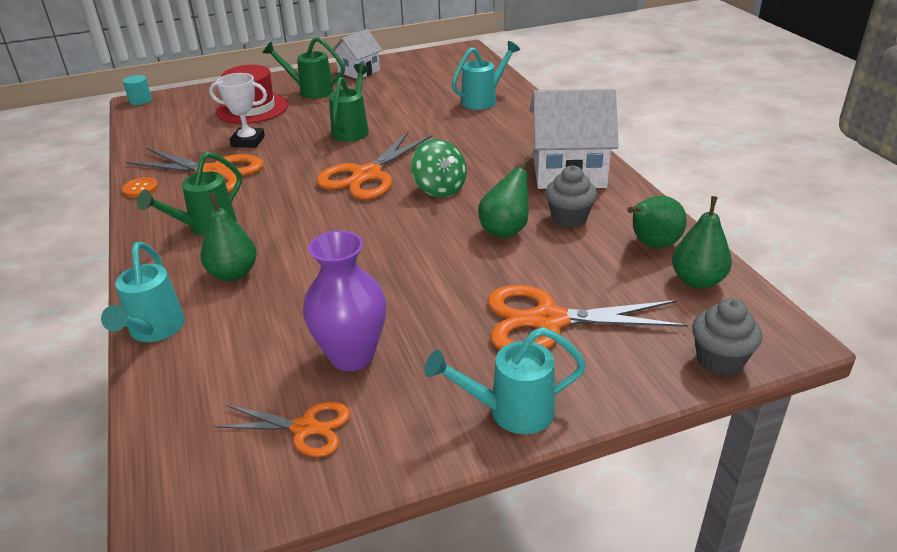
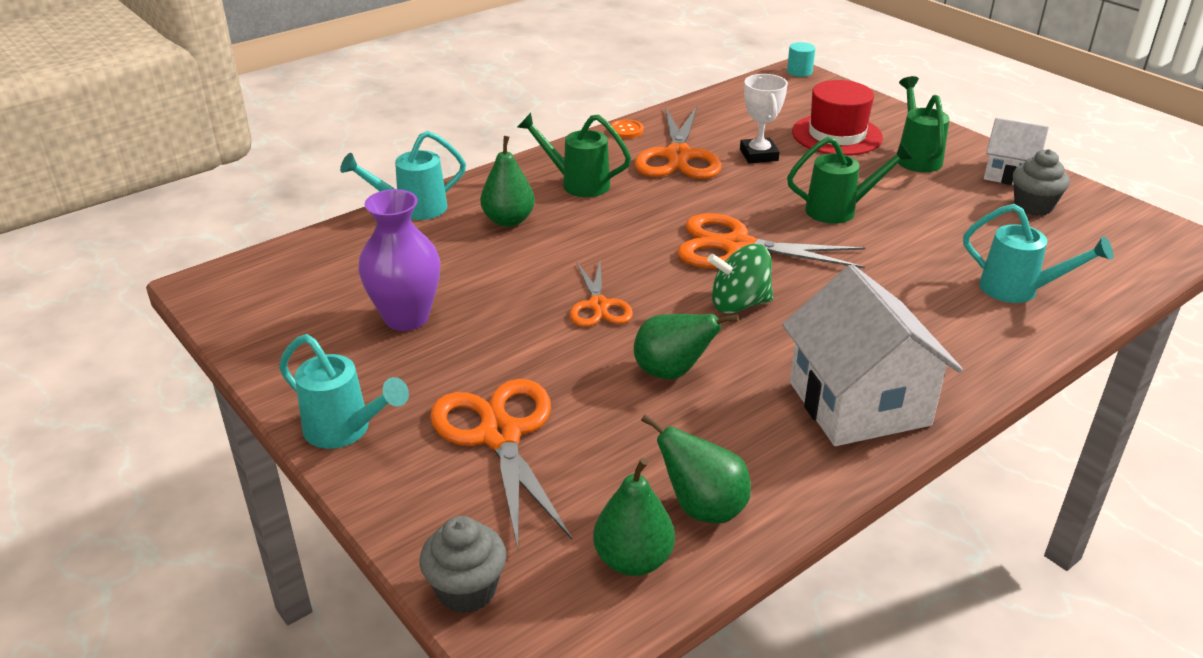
camera: 70 degrees right, 0 degrees up
orange scissors [214,401,350,457] -> orange scissors moved to [570,262,633,327]
green spinning top [411,139,467,197] -> green spinning top turned 45 degrees clockwise [707,244,773,314]
turquoise watering can [425,327,586,434] -> turquoise watering can turned 150 degrees clockwise [279,334,409,449]
grey cupcake [545,165,597,228] -> grey cupcake moved to [1012,149,1070,216]

